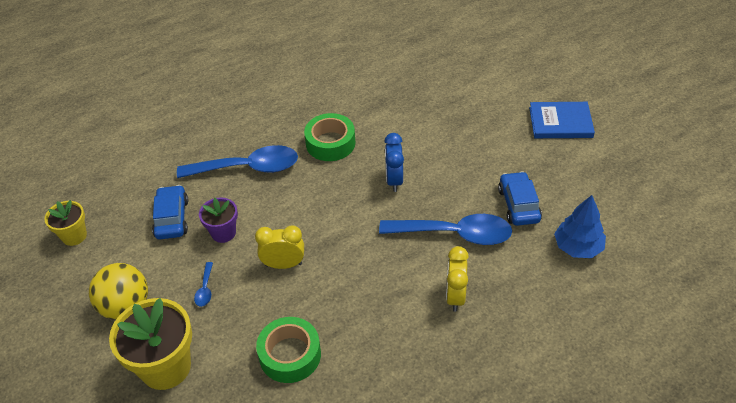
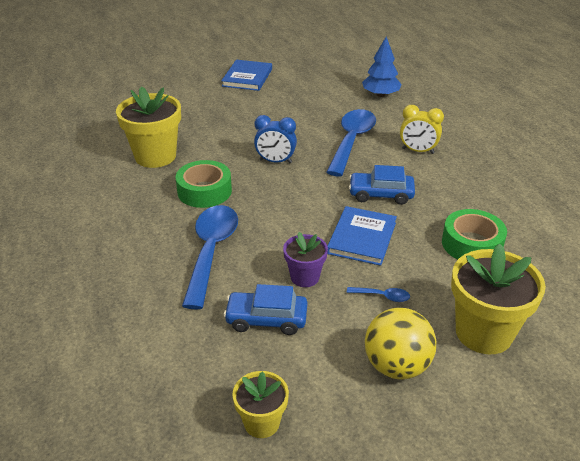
camera: 80 degrees left, 10 degrees down
yellow clock [255,226,304,269] -> blue book [327,206,397,266]
blue car [498,171,542,226] -> blue car moved to [349,165,415,205]
none -> yellow flower pot [116,86,181,168]

